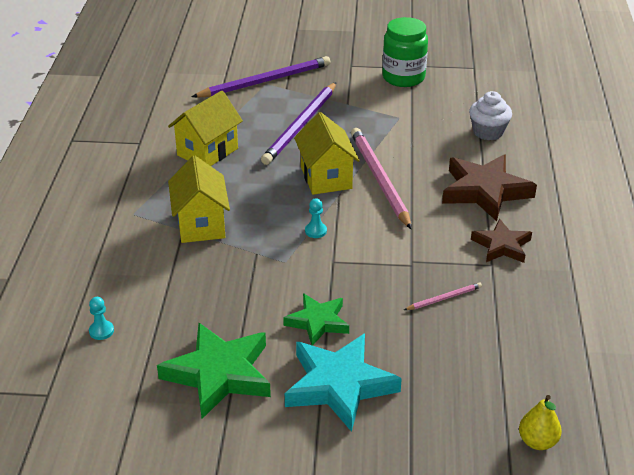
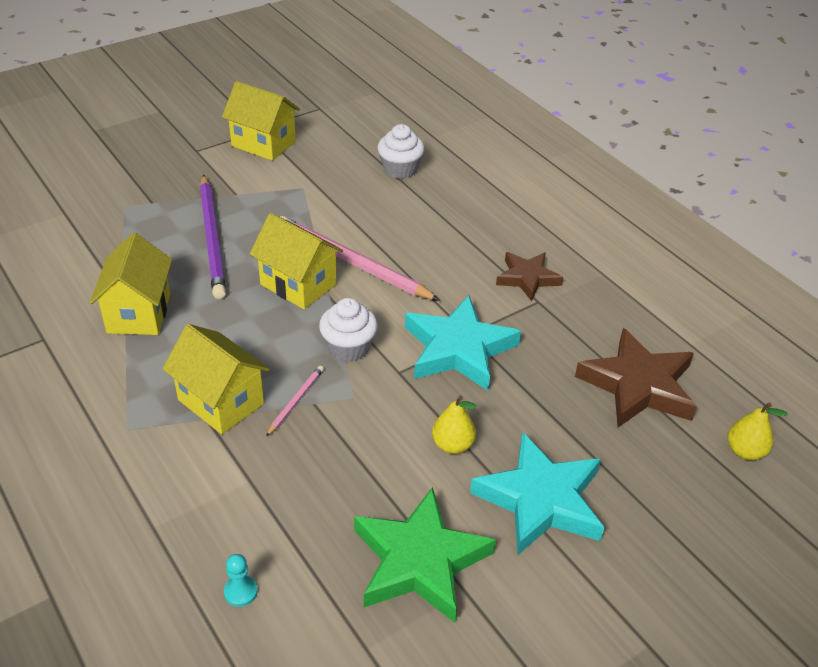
camera: 40 degrees left, 5 degrees up
purple pencil [192,56,331,97] -> none
green star [283,293,349,346] -> yellow pear [432,395,476,454]
turquoise pawn [305,198,327,238] -> white cupcake [319,298,378,362]
green jar [382,17,428,87] -> yellow house [222,81,300,161]
pink pencil [404,282,482,310] -> pink pencil moved to [266,366,324,436]
brown star [442,154,537,221] -> brown star moved to [575,328,697,427]
none -> turquoise star [405,295,521,390]

